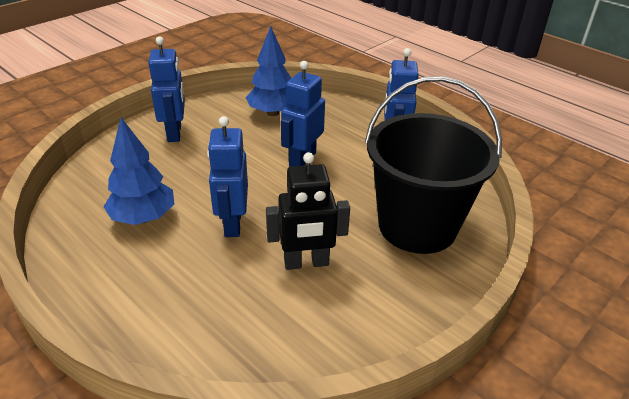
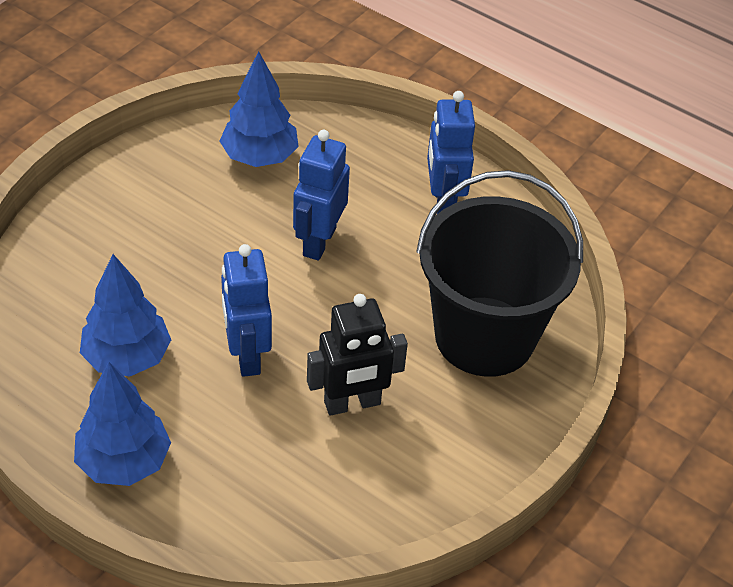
camera: 10 degrees left, 10 degrees up
blue robot [148,36,185,142] -> none
none -> blue tree [74,362,171,486]

